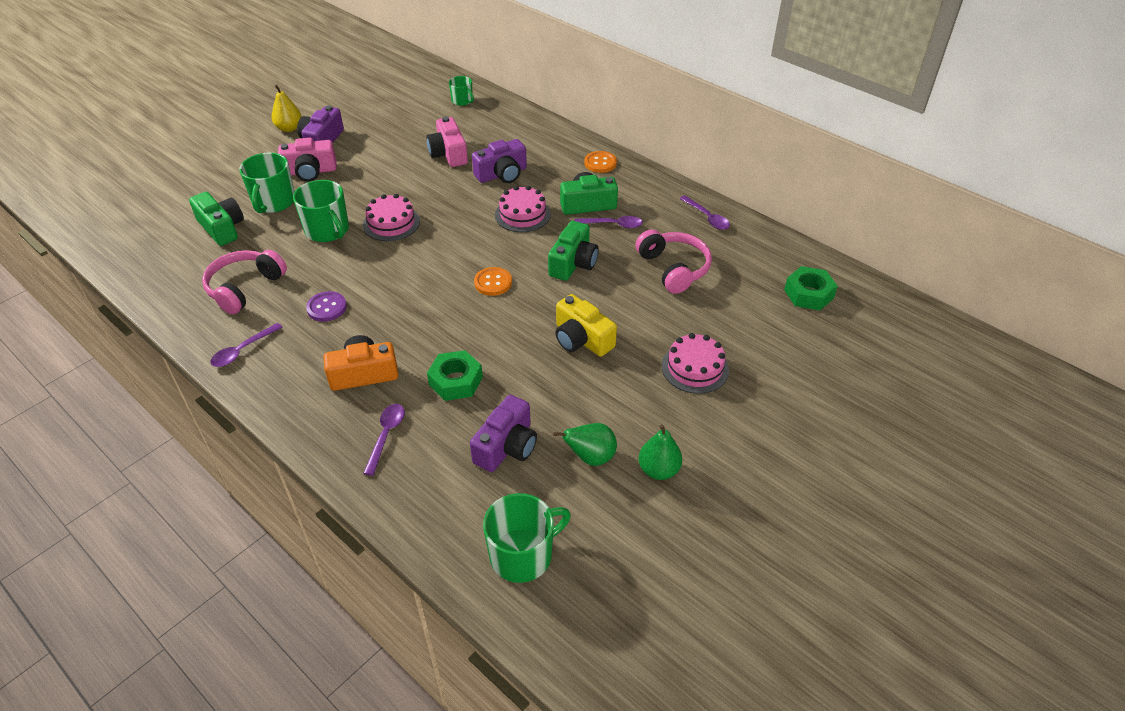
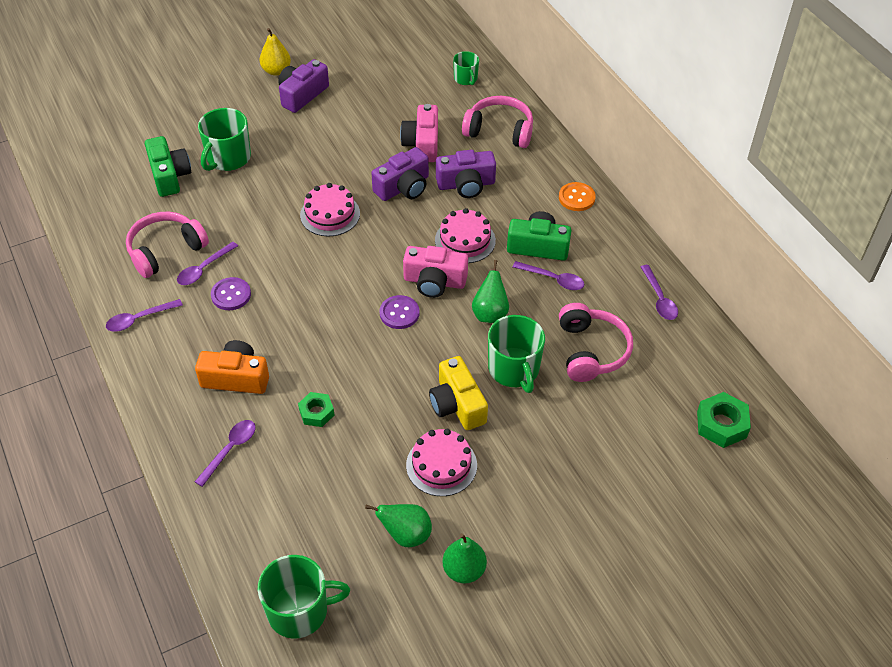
camera: 20 degrees right, 5 degrees up
pink camera [278,138,336,181] -> pink camera moved to [403,246,468,298]
green mug [293,180,349,242] -> green mug moved to [488,315,545,393]
green nut [427,350,483,401] -> green nut [298,392,334,427], size x0.66
purple camera [470,395,537,472] -> purple camera moved to [371,147,429,201]
orange button [474,267,512,296] -> purple button [380,295,419,329]
green camera [548,221,599,281] -> green pear [472,260,509,323]
pink cake [662,333,729,394] -> pink cake moved to [406,429,477,496]
none -> purple spoon [177,242,238,285]
none -> pink headphones [462,96,533,148]

